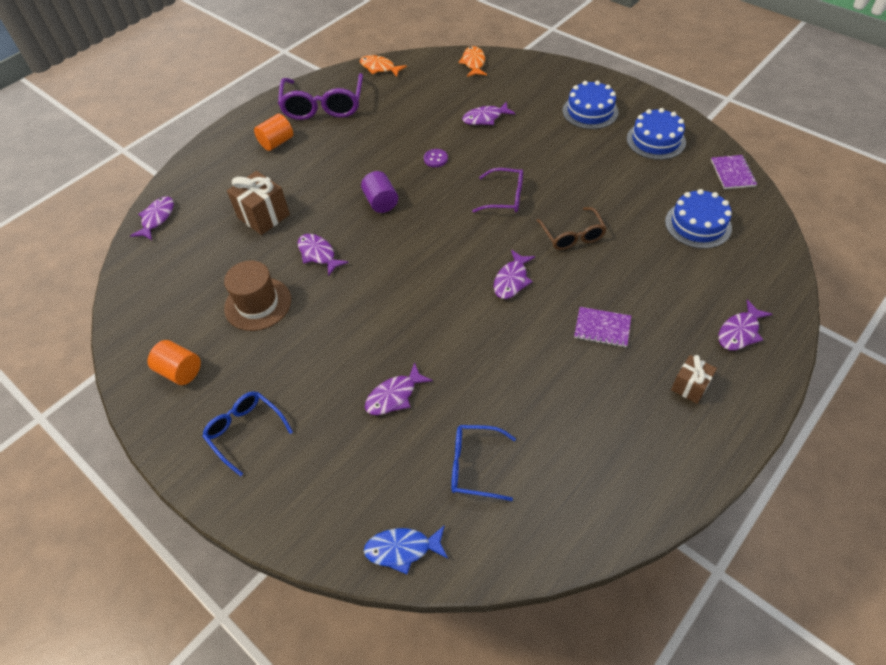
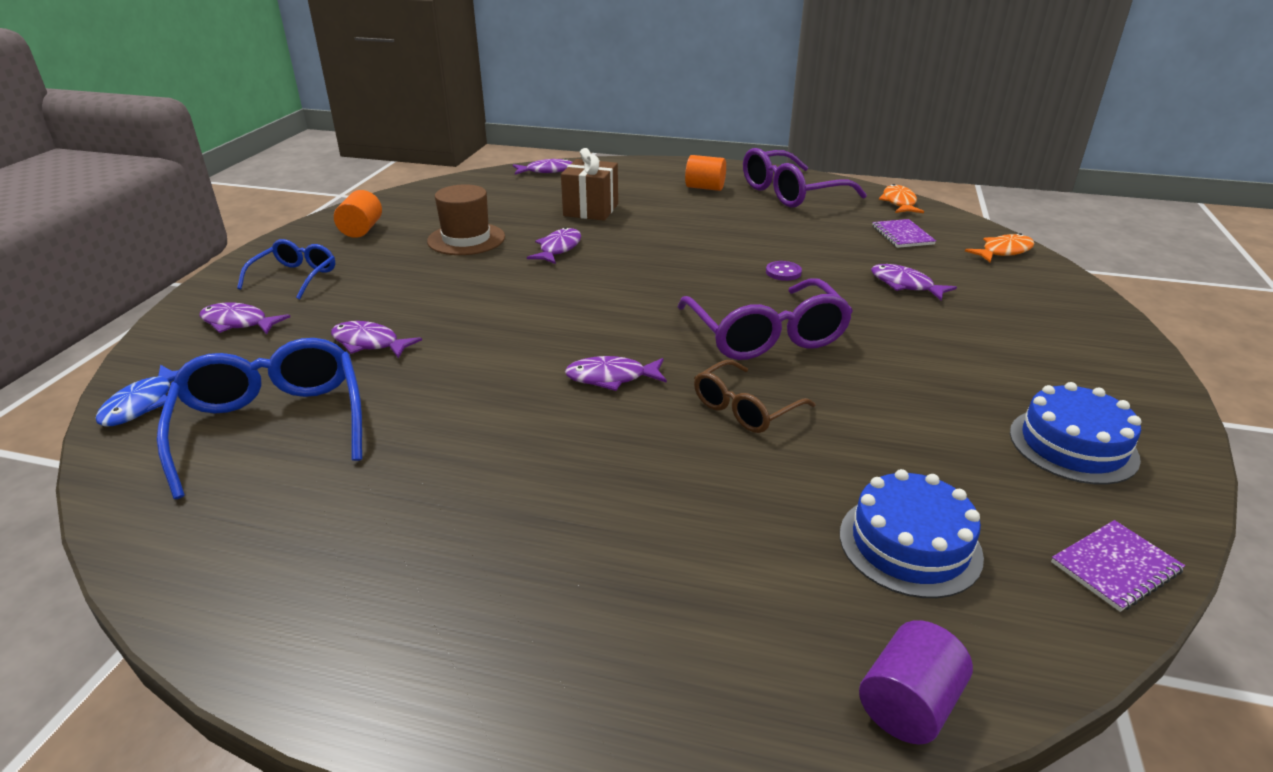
camera: 60 degrees right, 20 degrees down
purple cylinder [361,171,398,213] -> purple cylinder moved to [859,620,973,744]
blue fish [364,525,448,574] -> blue fish turned 135 degrees counterclockwise [95,365,179,426]
blue glasses [451,425,516,501] -> blue glasses [157,338,362,499], size x1.67
purple glasses [472,168,523,213] -> purple glasses [678,278,853,360], size x1.67
blue cake [562,81,619,129] -> none
purple notebook [574,307,631,347] -> purple notebook moved to [872,219,936,248]
brown gift [671,355,717,404] -> none
purple fish [718,300,772,350] -> purple fish moved to [200,302,290,335]

